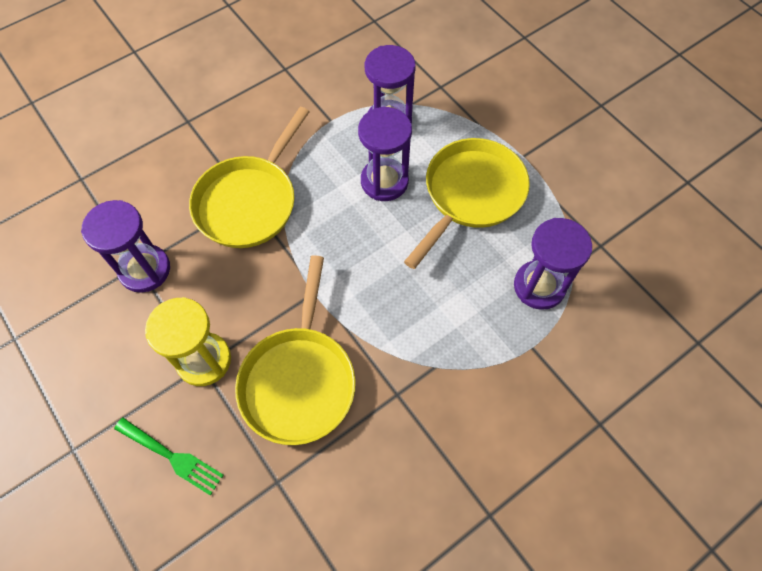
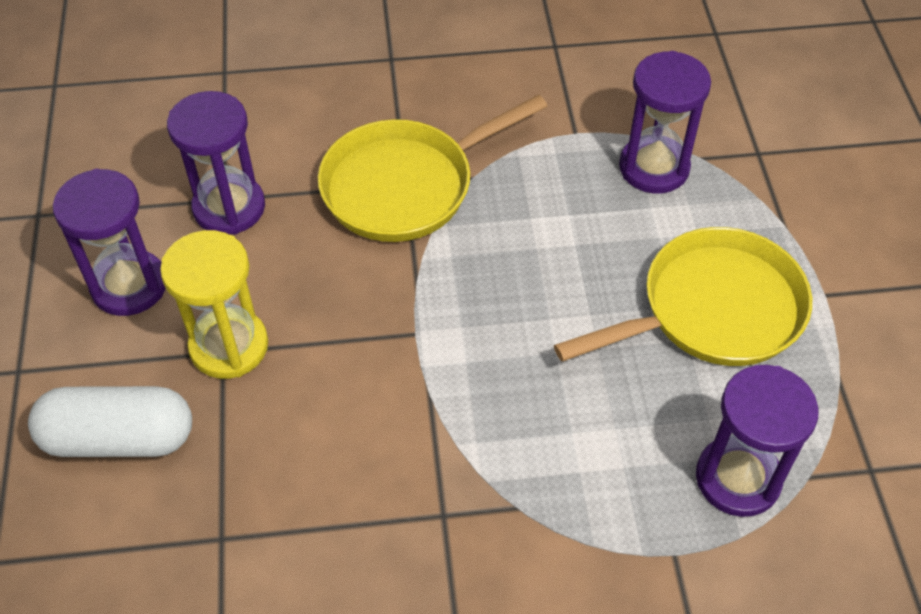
camera: 30 degrees right, 10 degrees down
green fork [114,418,224,496] -> white capsule [28,386,192,457]
yellow pan [235,255,356,445] -> none
purple hourglass [358,107,412,201] -> purple hourglass moved to [53,169,166,316]

